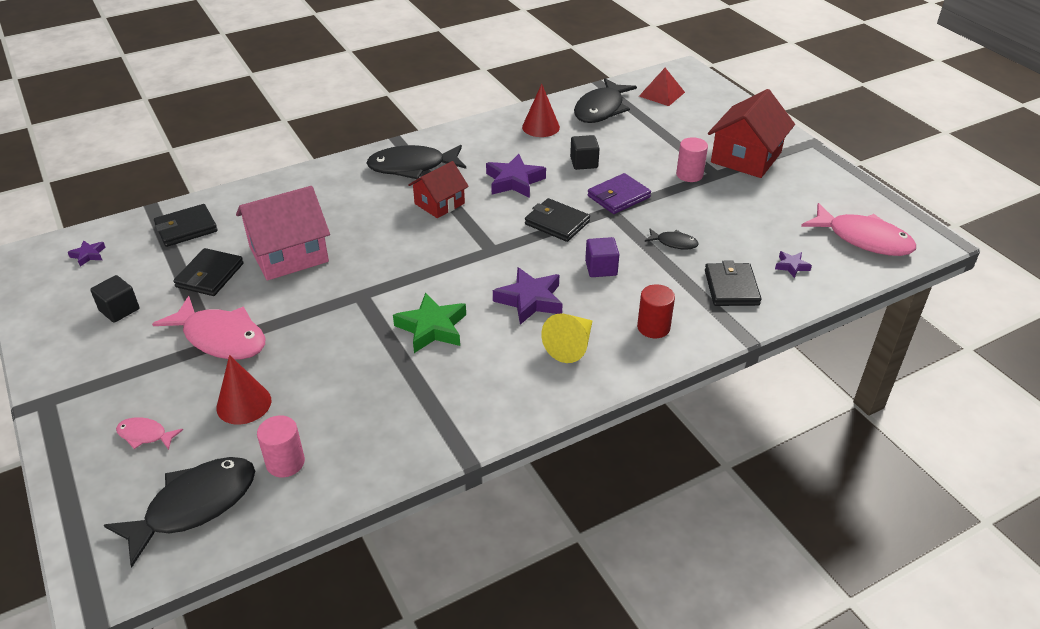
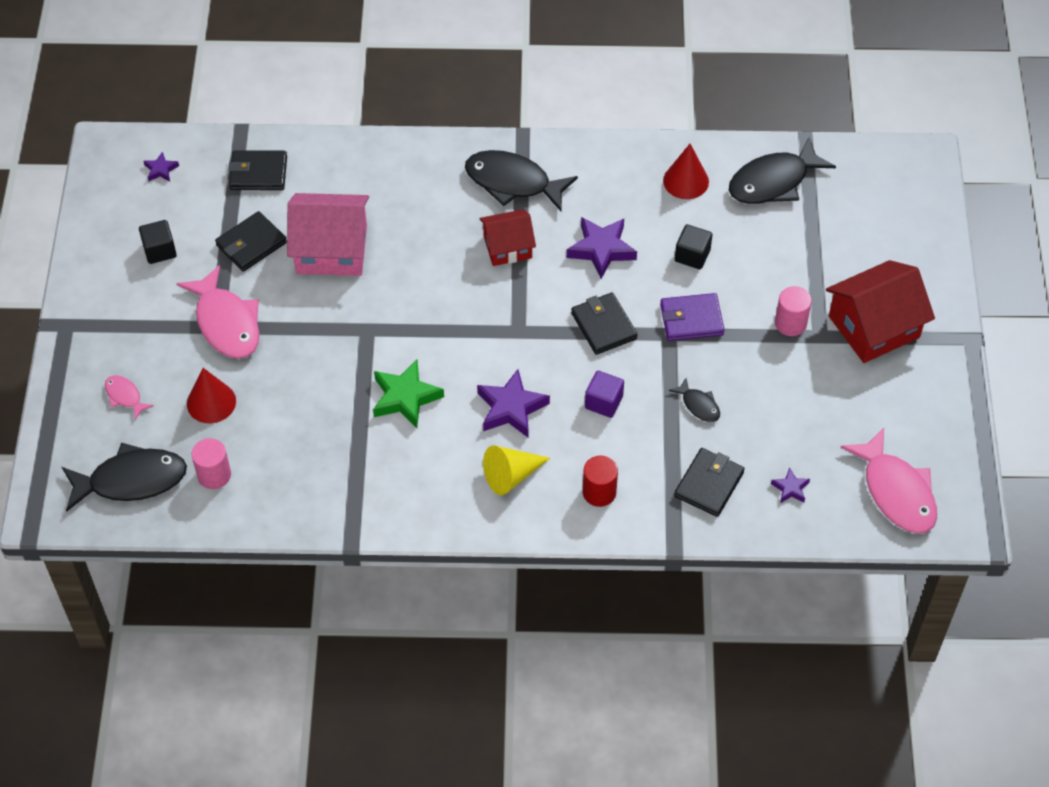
camera: 30 degrees right, 15 degrees up
red pyramid [639,68,685,106] -> none

